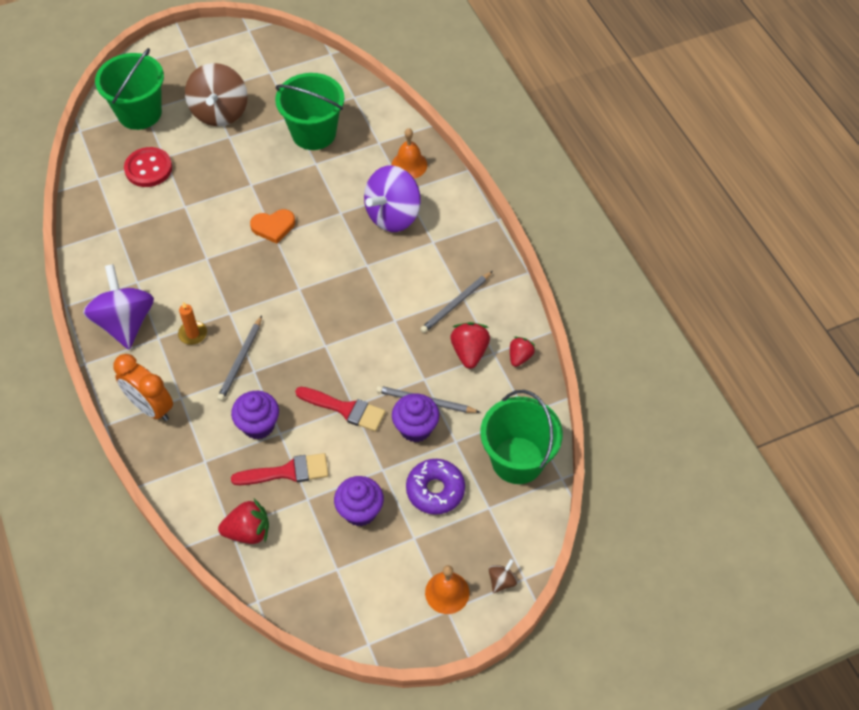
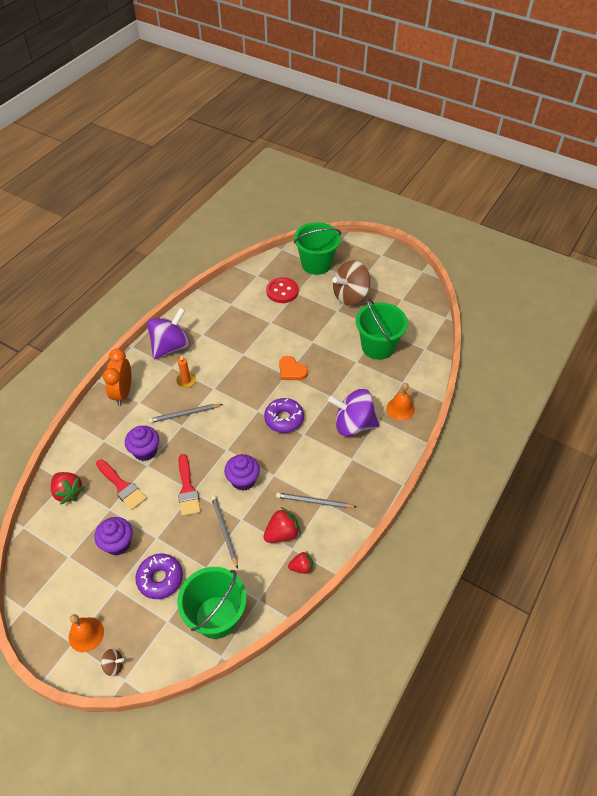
camera: 55 degrees right, 5 degrees down
purple cupcake [392,394,439,443] -> purple cupcake moved to [224,454,260,491]
none -> purple donut [264,398,304,433]

